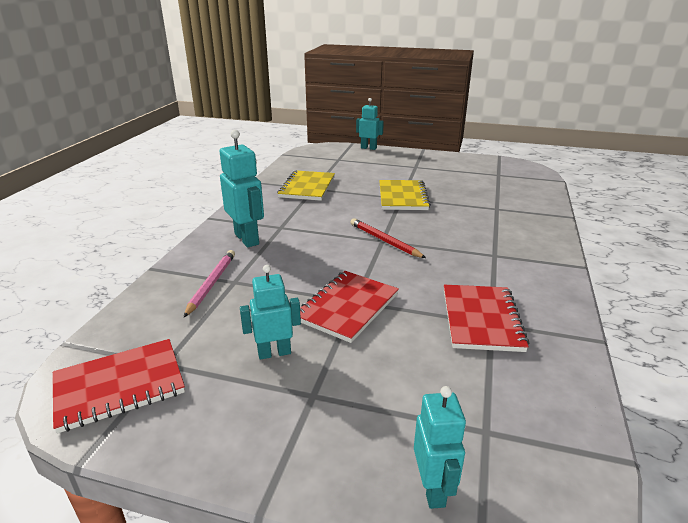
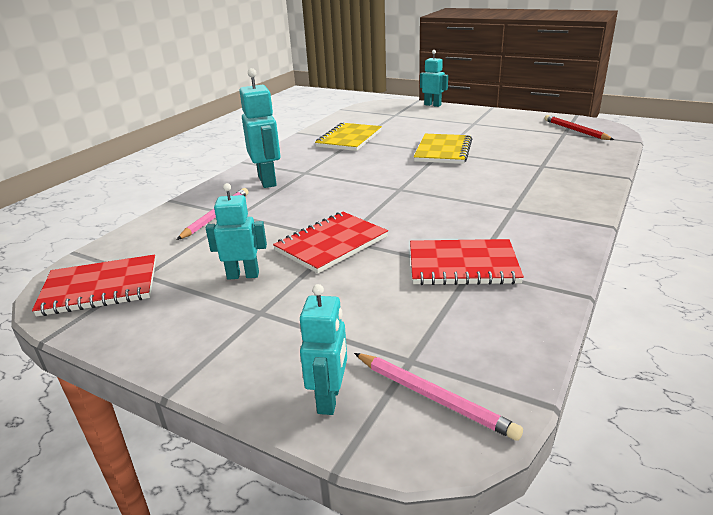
camera: 15 degrees right, 0 degrees up
red pencil [350,218,426,258] -> red pencil moved to [544,115,614,140]
red notebook [444,285,529,352] -> red notebook turned 75 degrees clockwise [410,239,524,285]
none -> pink pencil [354,353,523,441]

